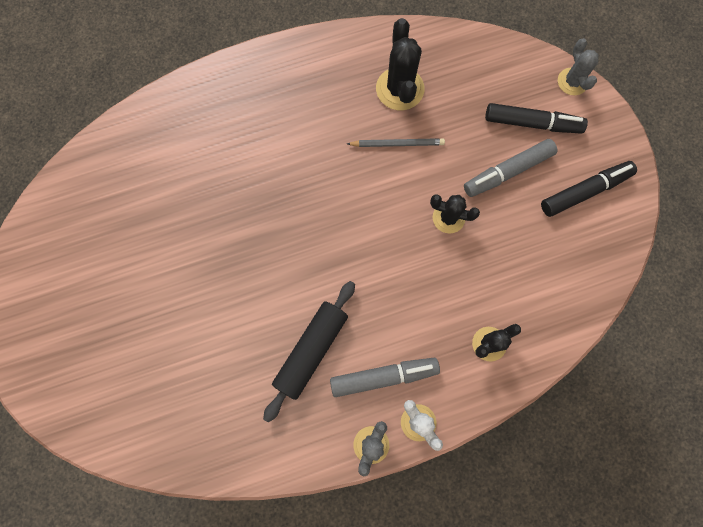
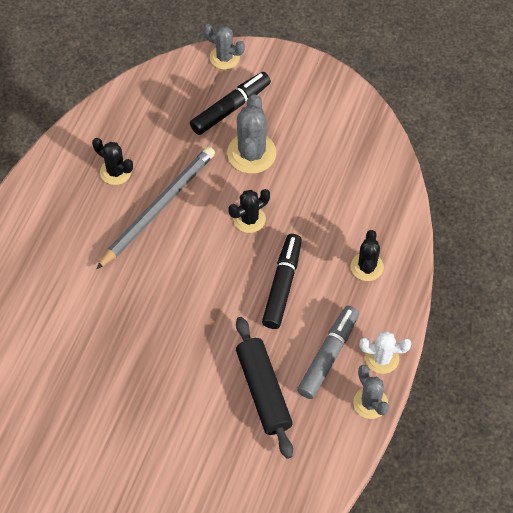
camera: 50 degrees left, 15 degrees down
grey pencil [347,138,445,147] -> grey pencil [96,147,215,270], size x1.78
black cactus [376,18,424,110] -> black cactus [92,138,133,185], size x0.64
grey marker [464,139,557,197] -> grey cactus [227,94,276,174]
black marker [541,161,637,217] -> black marker moved to [262,234,302,329]

